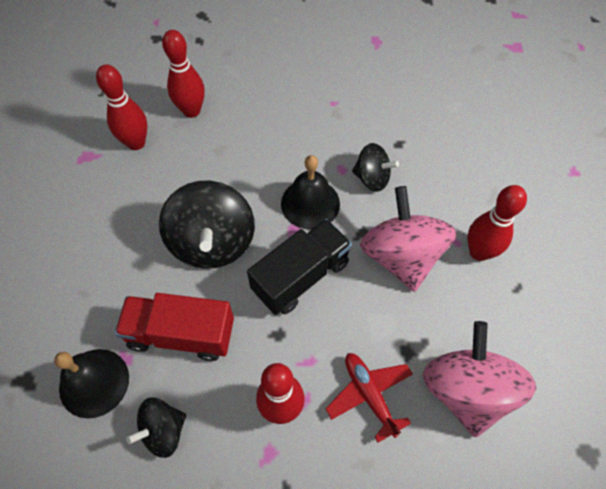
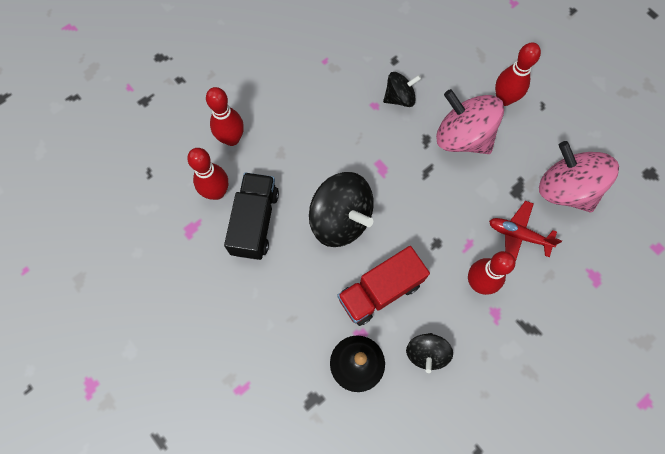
camera: 40 degrees left, 10 degrees up
black truck [247,219,352,315] -> black truck moved to [224,173,279,260]
black bell [281,155,340,229] -> none

